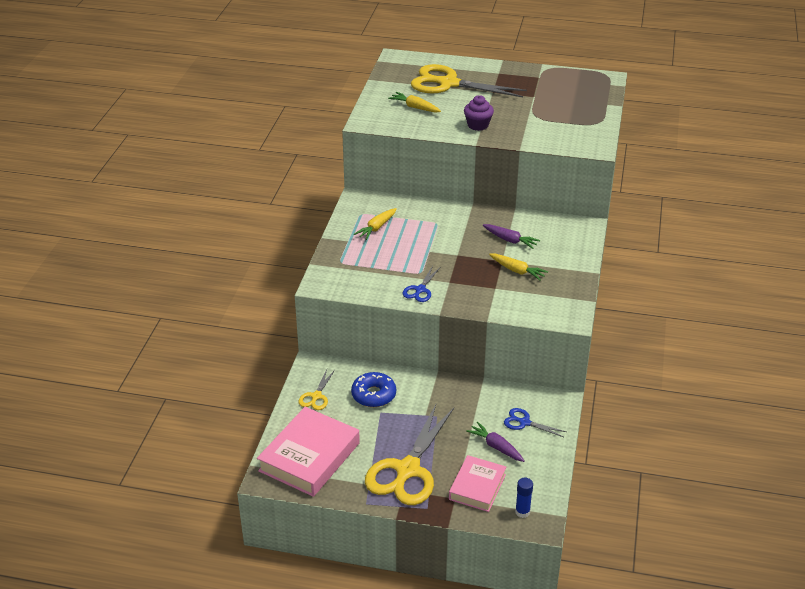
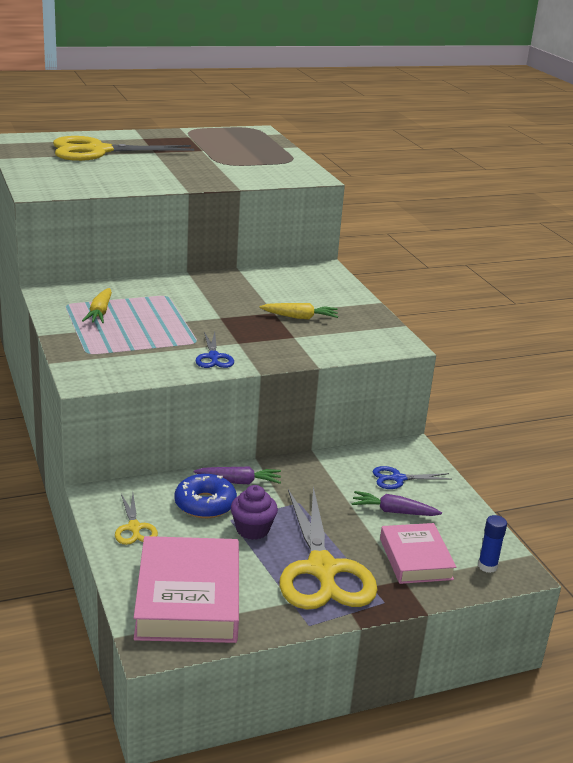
camera: 35 degrees left, 10 degrees down
yellow carrot [388,92,441,113] -> none
purple cupcake [464,95,494,131] -> purple cupcake moved to [231,485,278,540]
purple carrot [483,224,540,249] -> purple carrot moved to [194,467,281,484]

